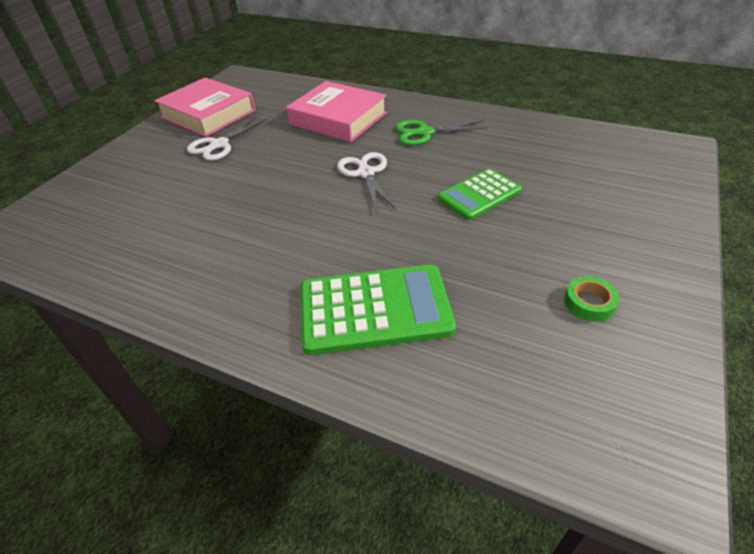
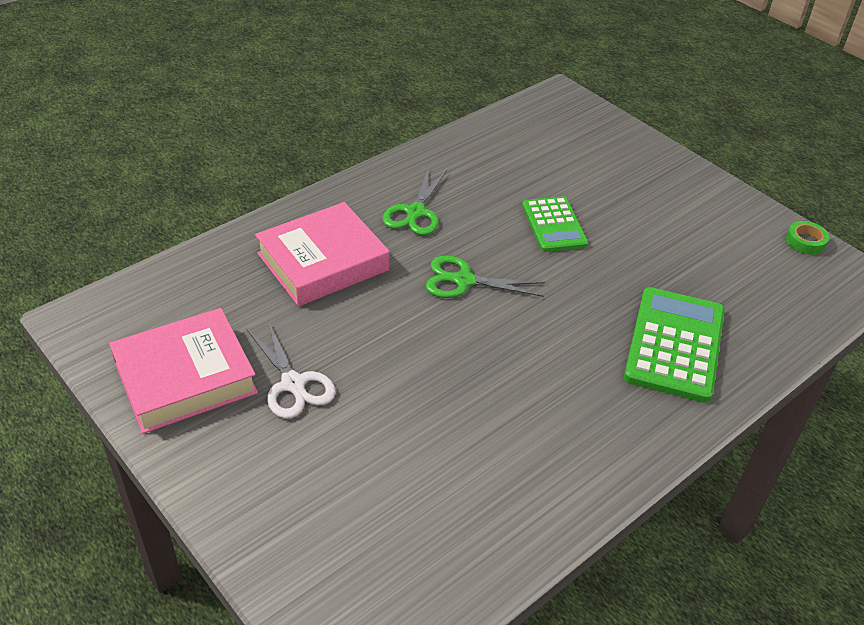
camera: 70 degrees left, 0 degrees up
white scissors [337,152,396,210] -> green scissors [426,256,545,298]
green tape [564,276,619,322] -> green tape moved to [786,221,829,255]

